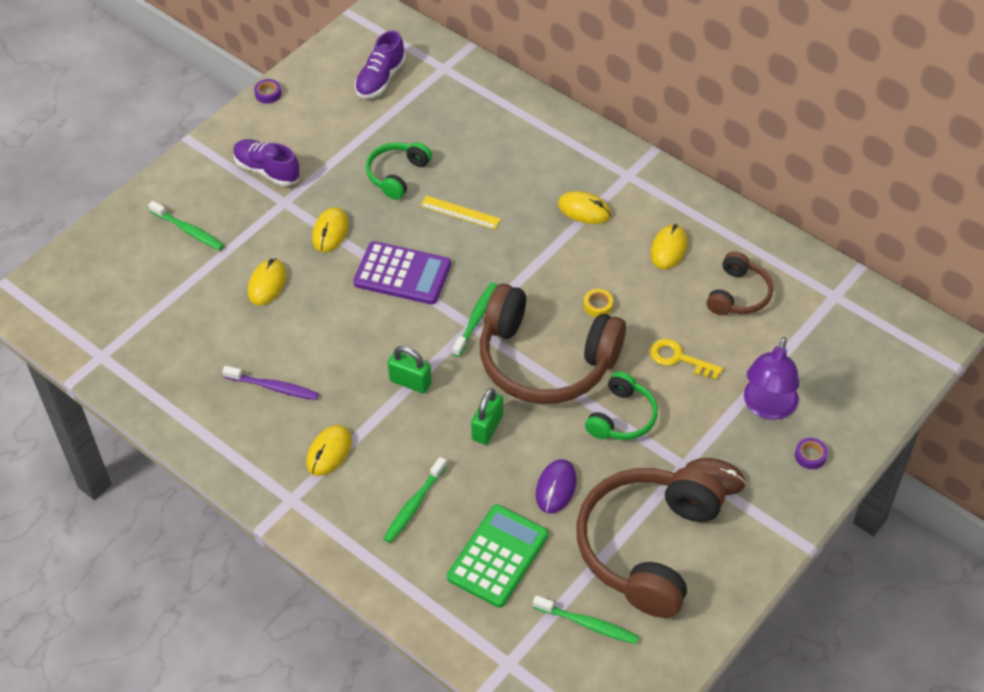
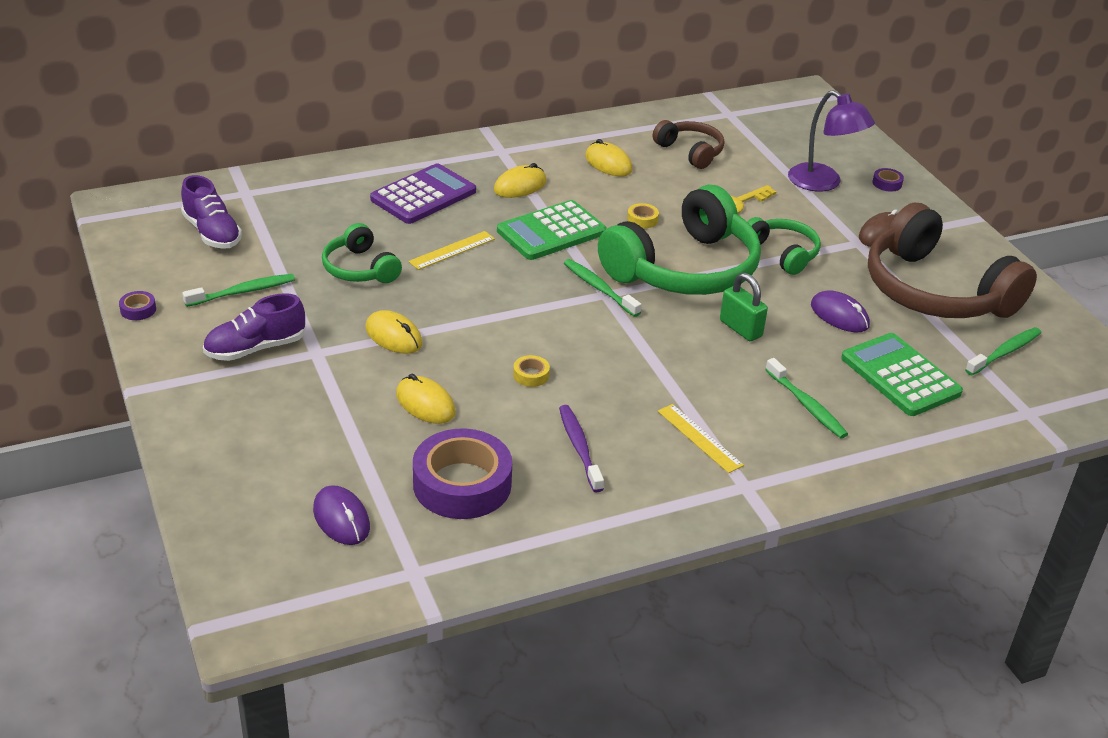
camera: 65 degrees left, 15 degrees down
green toothbrush [148,201,224,251] -> green toothbrush moved to [182,274,295,307]
purple toothbrush [222,366,319,400] -> purple toothbrush turned 60 degrees counterclockwise [559,405,604,493]
yellow mouse [306,425,352,476] -> yellow ruler [658,404,744,473]
purple calculator [353,241,451,304] -> purple calculator moved to [370,163,476,224]
green padlock [388,346,432,394] -> none
brown headphones [480,284,626,404] -> green headphones [598,185,761,295]
none -> purple mouse [313,485,370,545]
none -> purple tape [413,429,512,519]
none -> green calculator [497,200,607,260]
none -> yellow tape [513,355,550,387]

